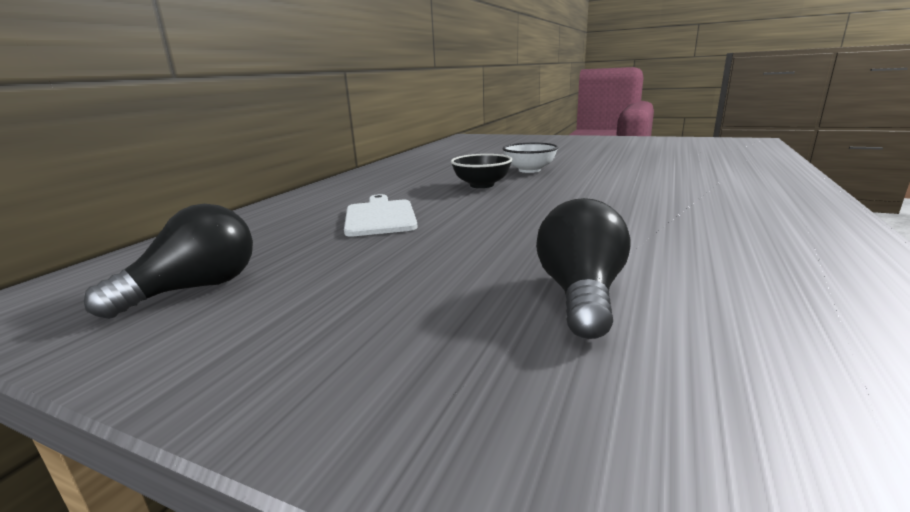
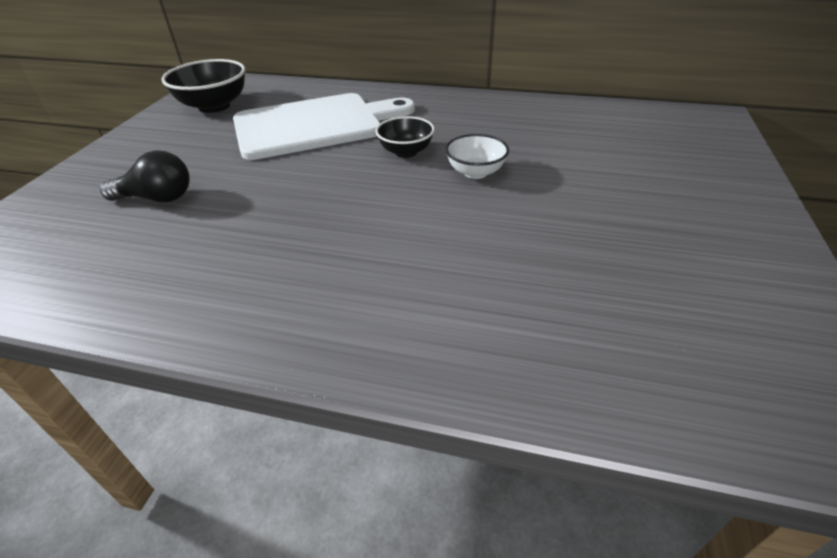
camera: 80 degrees right, 20 degrees up
black light bulb [84,204,253,319] -> black bowl [161,59,245,113]
white cutting board [344,194,418,237] -> white cutting board [233,93,415,160], size x2.08

